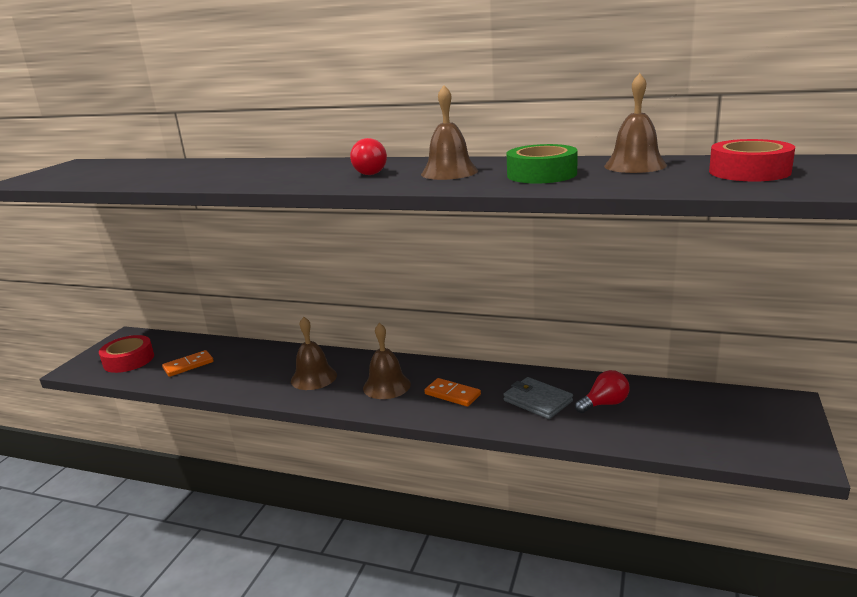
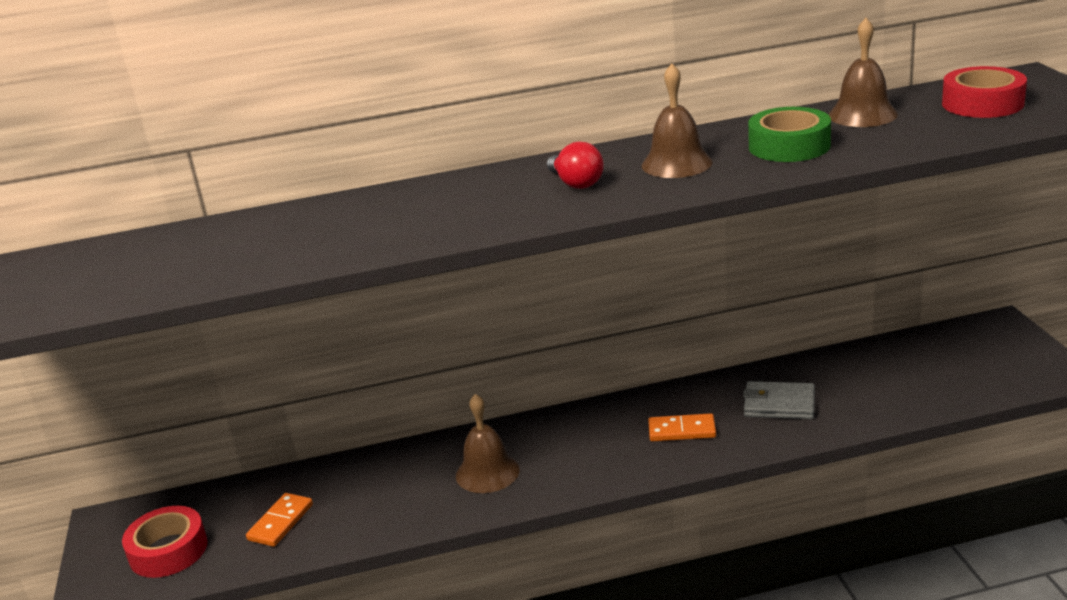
camera: 30 degrees left, 5 degrees up
brown bell [363,323,411,399] -> none
red light bulb [575,370,630,413] -> none

